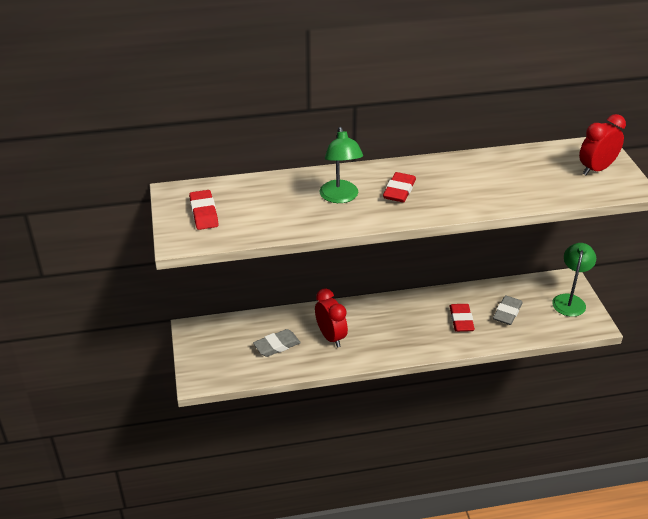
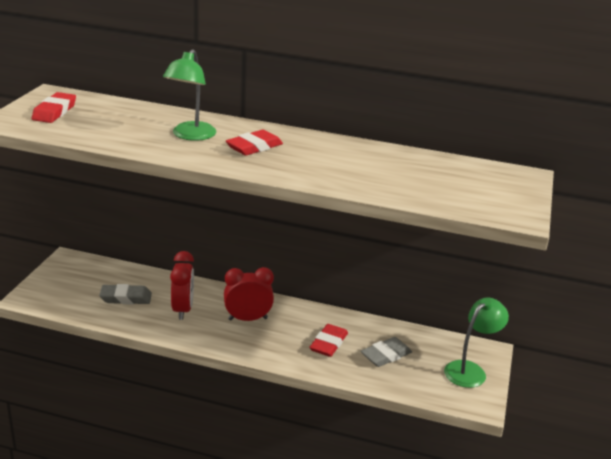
camera: 25 degrees right, 10 degrees down
red clock [579,114,626,175] -> red clock moved to [224,267,274,321]

